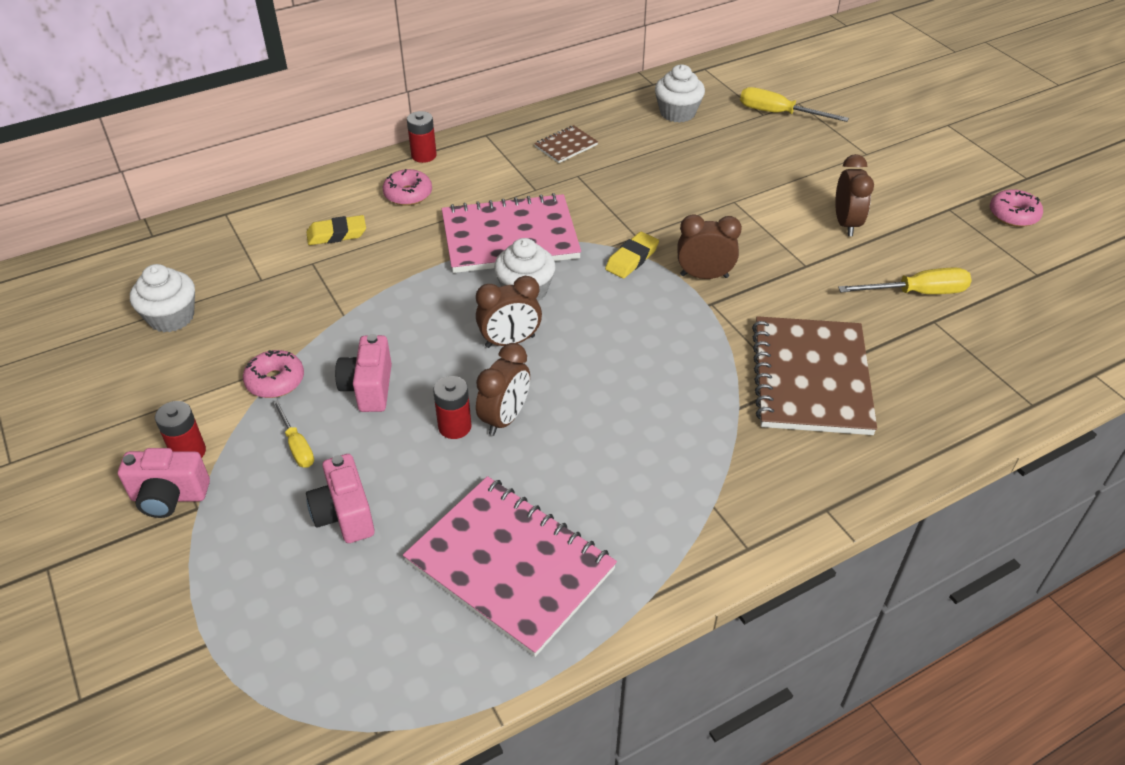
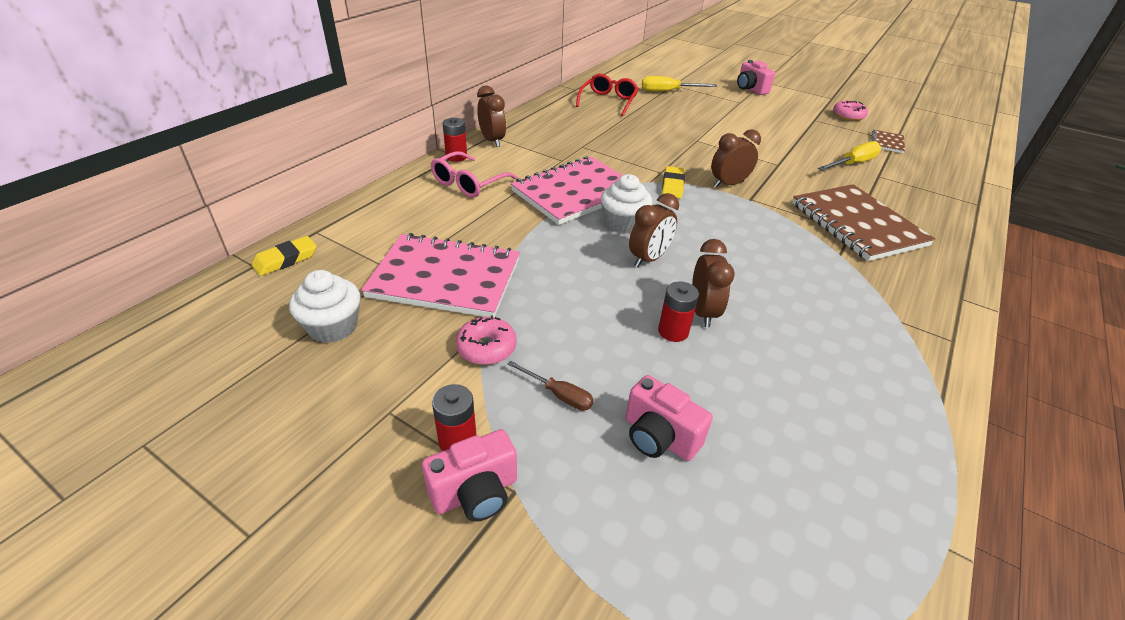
camera: 30 degrees left, 5 degrees down
yellow screwdriver [273,400,314,468] -> brown screwdriver [507,360,594,411]
yellow eraser [306,215,366,245] -> yellow eraser moved to [252,236,317,276]
pink camera [335,334,392,412] -> pink camera moved to [737,60,775,95]
pink donut [382,169,432,206] -> pink glasses [431,151,518,198]
pink notebook [403,476,617,657] -> pink notebook moved to [361,233,520,317]
brown notebook [534,125,598,163] -> brown notebook moved to [872,130,905,153]
white cupcake [655,65,705,123] -> red glasses [576,74,639,116]
brown clock [835,154,874,236] -> brown clock moved to [477,85,506,147]

